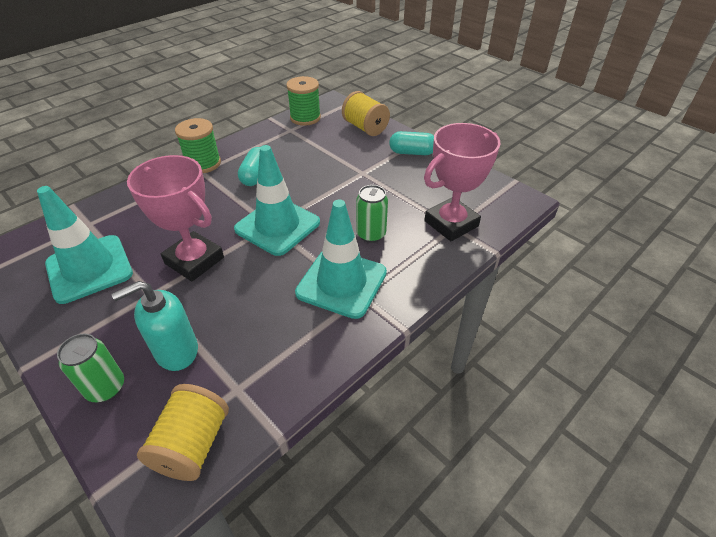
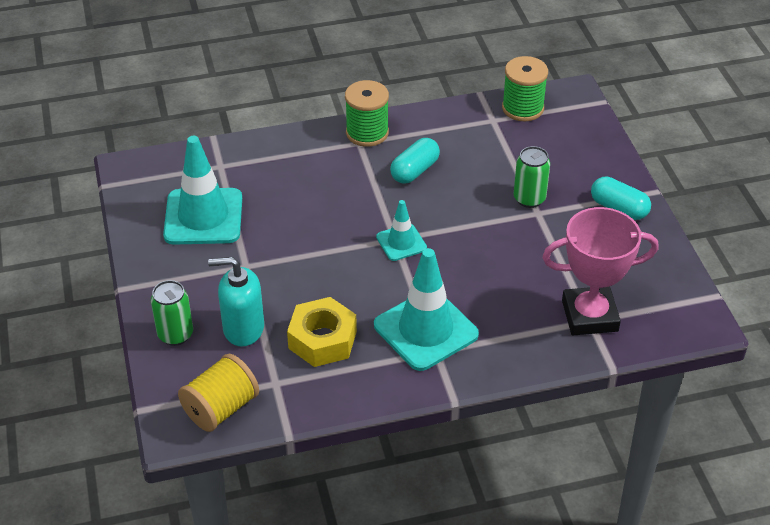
camera: 30 degrees right, 0 degrees up
pink trophy [127,155,224,282] -> none
turquoise traffic cone [234,145,320,256] -> turquoise traffic cone [376,200,427,261], size x0.54
yellow spool [342,91,390,136] -> none
green can [356,185,388,243] -> green can moved to [514,146,550,208]
none -> yellow nut [287,297,357,367]

